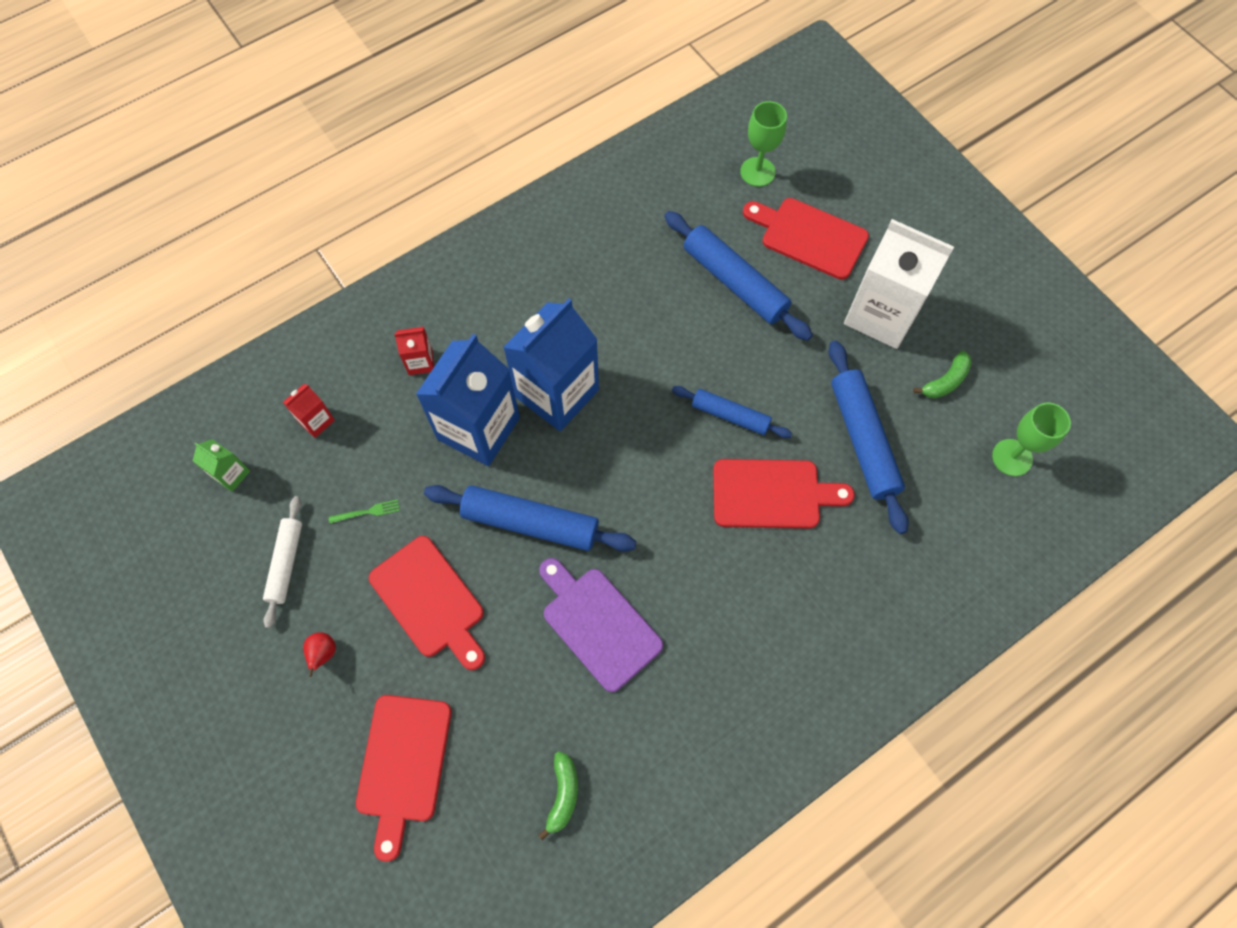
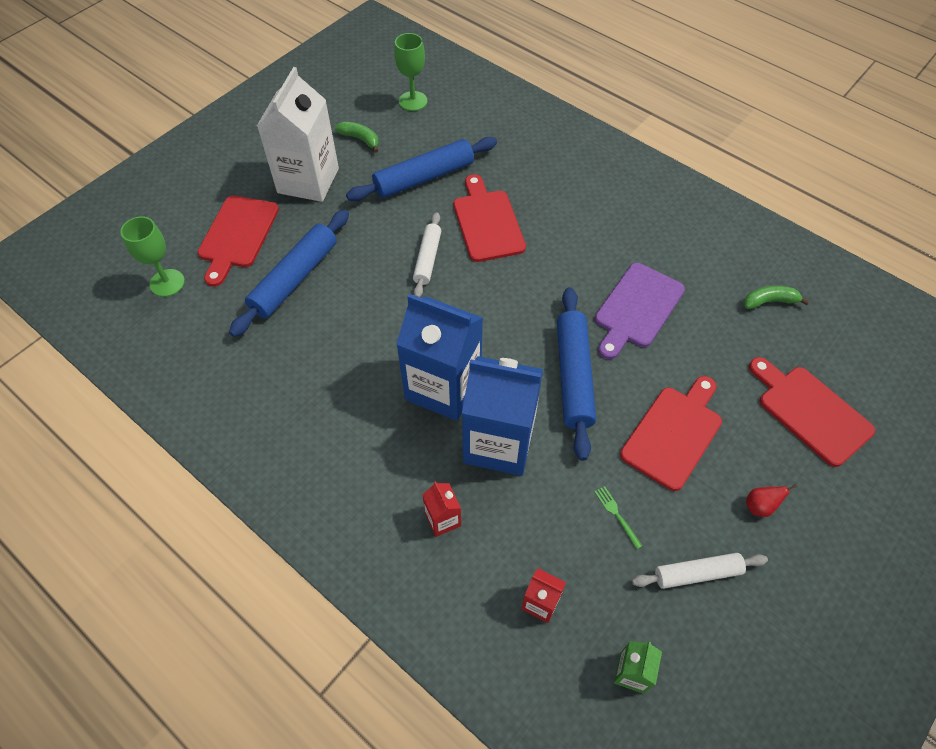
camera: 105 degrees left, 10 degrees down
red cutting board [356,695,452,862] -> red cutting board turned 120 degrees counterclockwise [749,357,875,467]
blue rolling pin [672,386,792,438] -> white rolling pin [413,212,441,297]

